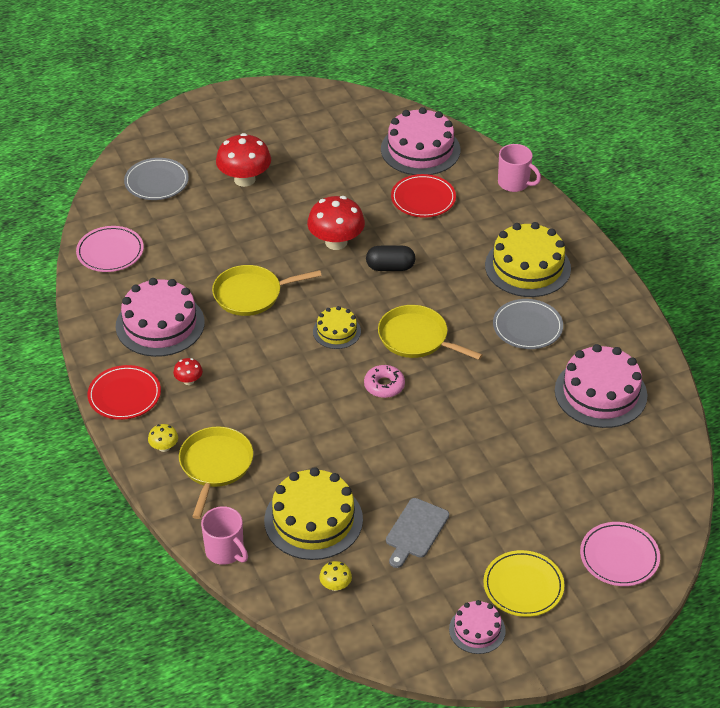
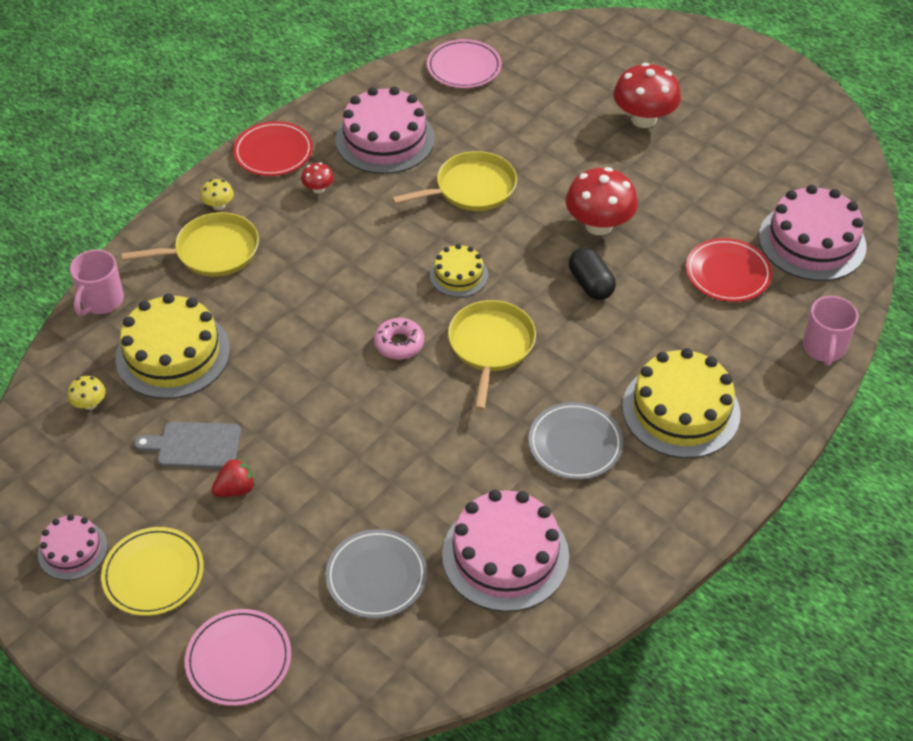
camera: 65 degrees right, 5 degrees up
grey plate [124,158,189,200] -> grey plate moved to [325,529,427,619]
yellow pan [212,265,322,316] -> yellow pan turned 105 degrees clockwise [392,151,517,211]
none -> red strawberry [212,458,255,497]

